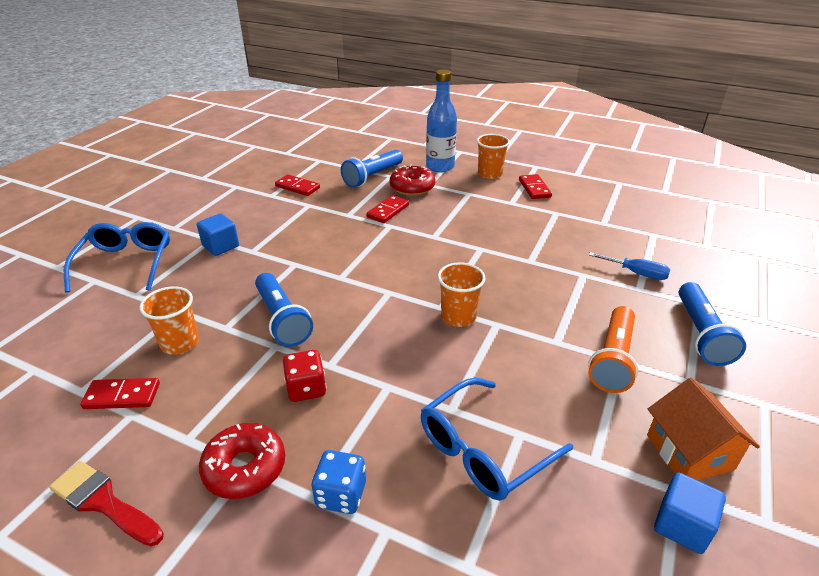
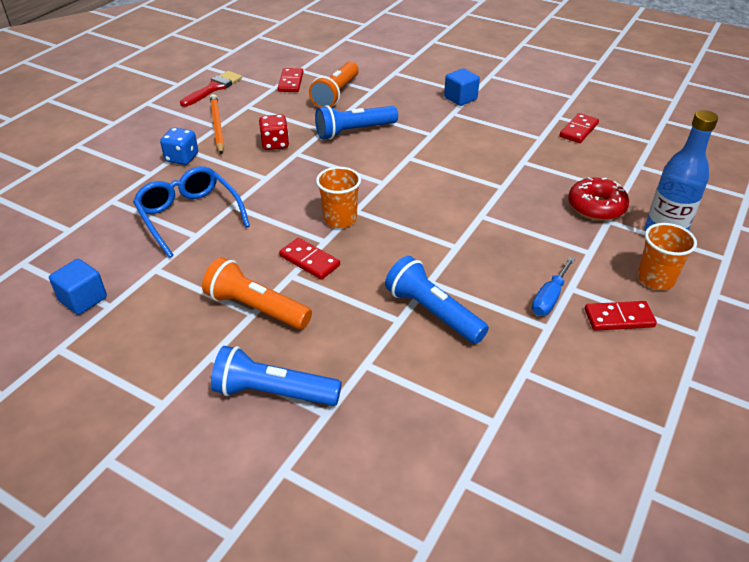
camera: 95 degrees right, 5 degrees up
blue glasses [64,222,170,293] -> none
orange cup [139,286,199,354] -> orange flashlight [309,62,359,107]
red donut [199,423,285,499] -> orange pencil [210,94,224,155]
blue flashlight [341,150,403,188] -> blue flashlight moved to [385,256,489,344]
red domino [367,195,409,223] -> red domino moved to [279,238,340,280]
blue screwdriver [589,252,670,280] -> blue screwdriver moved to [532,257,575,316]
orange house [647,378,760,480] -> none

